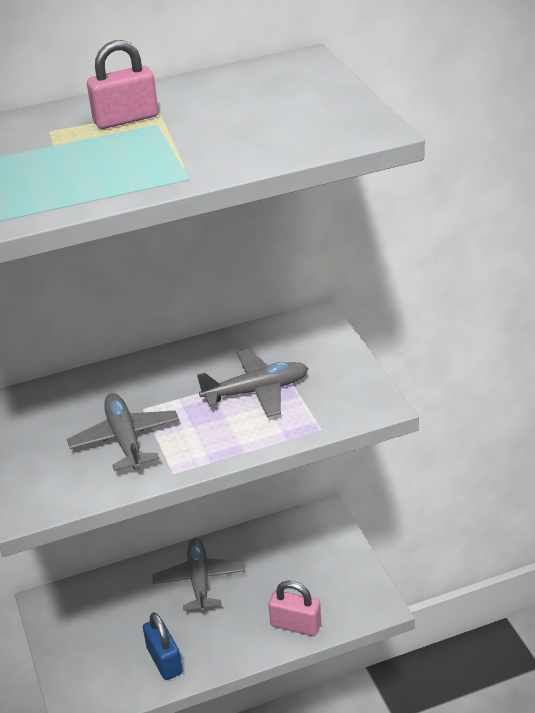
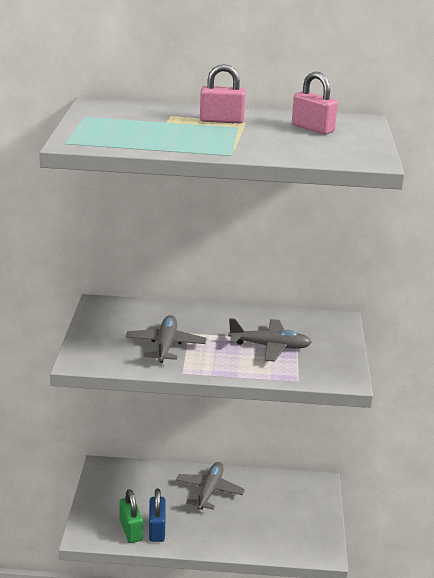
camera: 20 degrees right, 10 degrees down
pink padlock [269,581,321,636] -> pink padlock moved to [292,72,338,134]
none -> green padlock [119,489,143,543]

